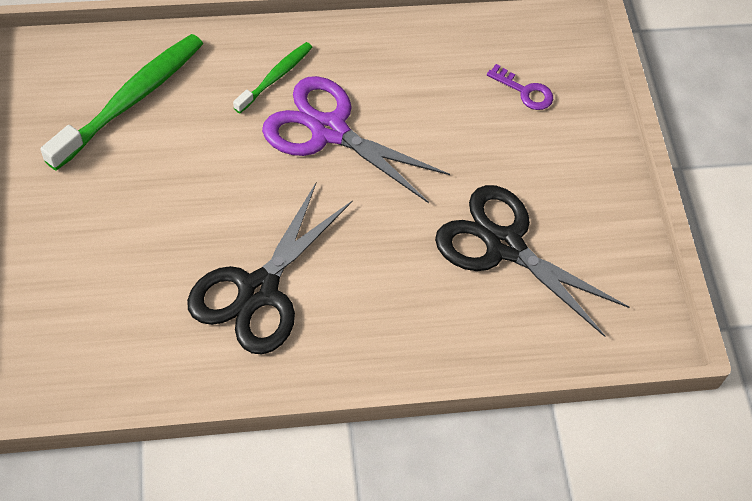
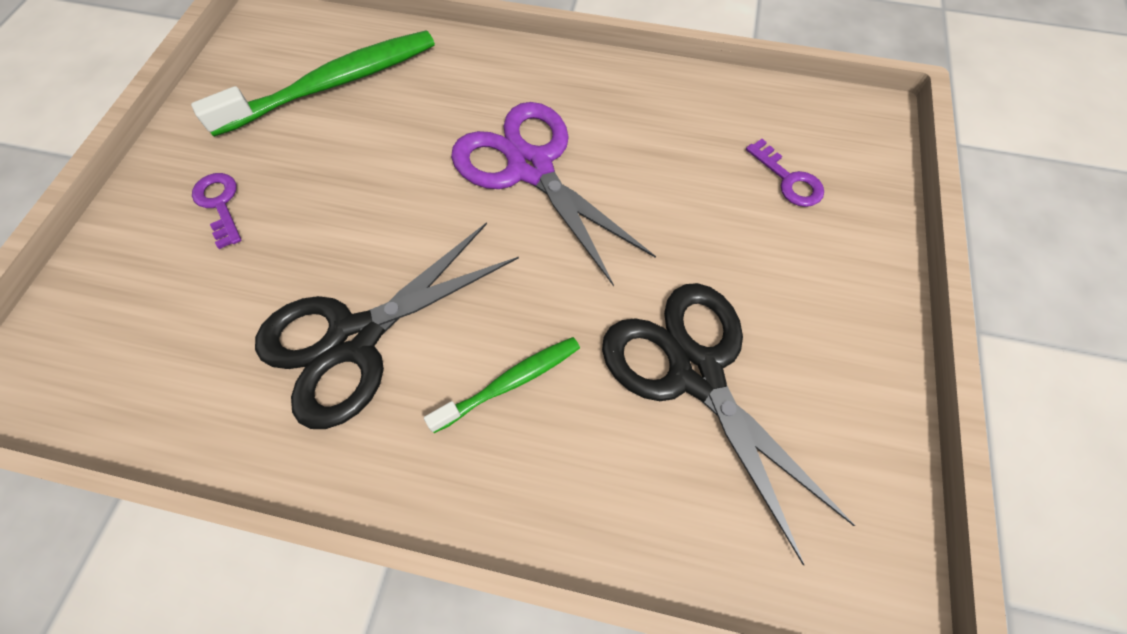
camera: 25 degrees right, 5 degrees up
green toothbrush [233,42,313,113] -> green toothbrush moved to [424,337,580,433]
none -> purple key [192,173,242,249]

